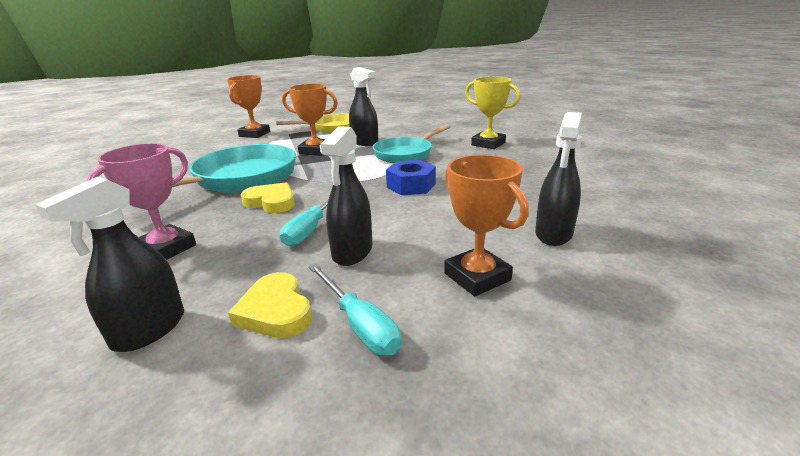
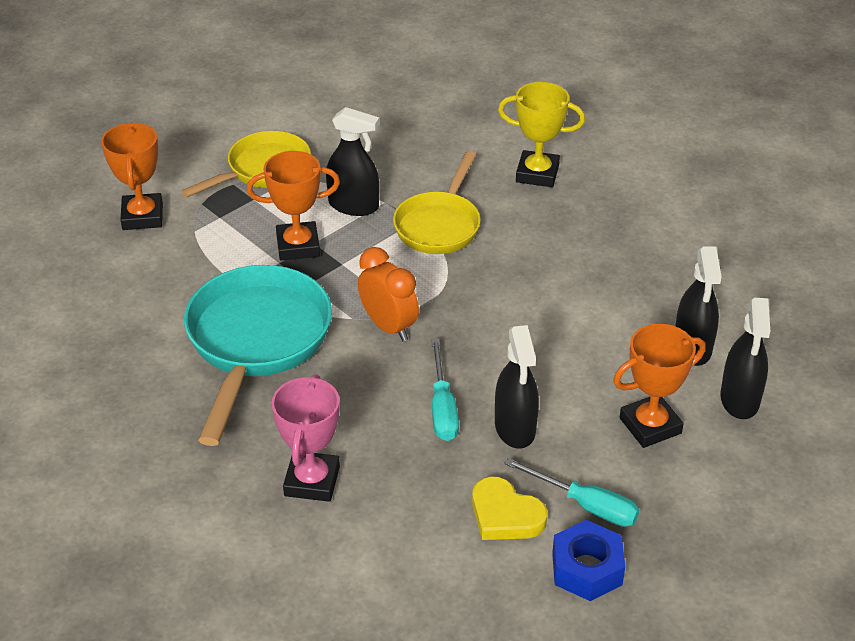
camera: 25 degrees left, 15 degrees up
black spray bottle [35,177,184,352] -> black spray bottle moved to [720,298,770,419]
yellow heart [240,182,295,213] -> none
turquoise pan [373,124,450,163] -> yellow pan [393,151,481,254]
blue nut [386,160,436,195] -> blue nut moved to [552,520,625,601]
orange trophy [444,155,529,296] -> orange trophy turned 60 degrees counterclockwise [613,324,706,448]
none -> orange clock [358,247,419,341]

